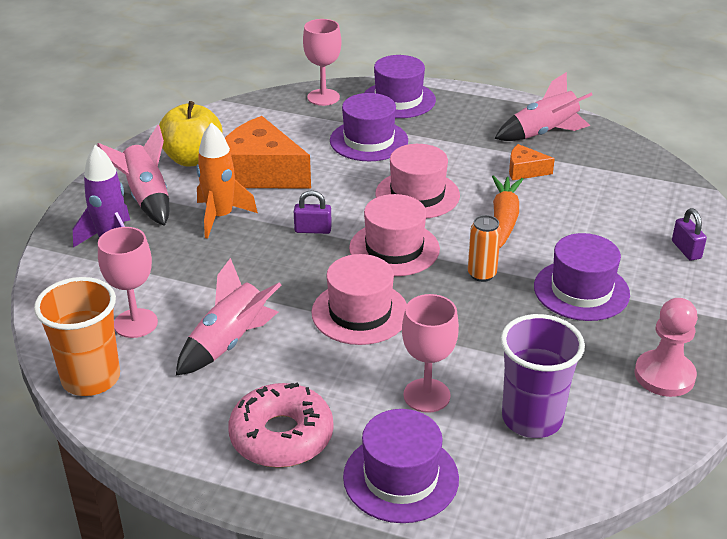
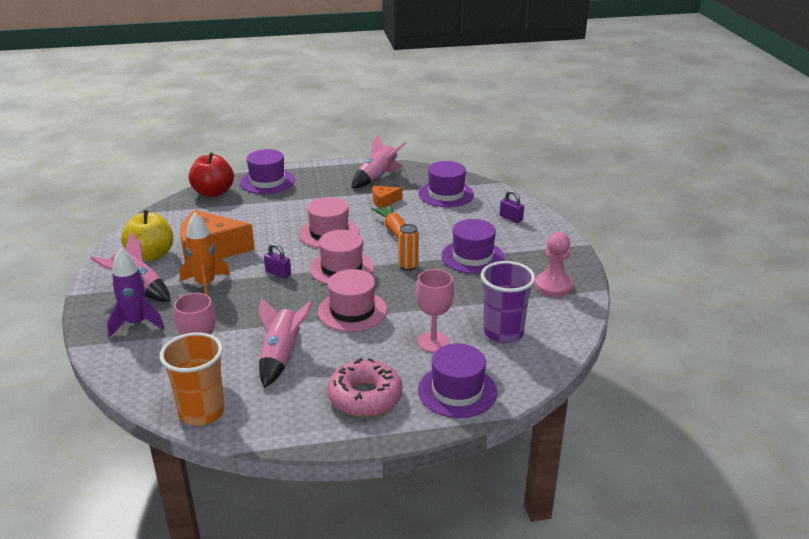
camera: 30 degrees left, 5 degrees down
purple padlock [294,190,332,234] -> purple padlock turned 60 degrees clockwise [264,243,291,279]
pink goblet [303,19,341,106] -> red apple [189,152,234,197]
purple hat [330,93,408,161] -> purple hat moved to [419,161,474,207]

